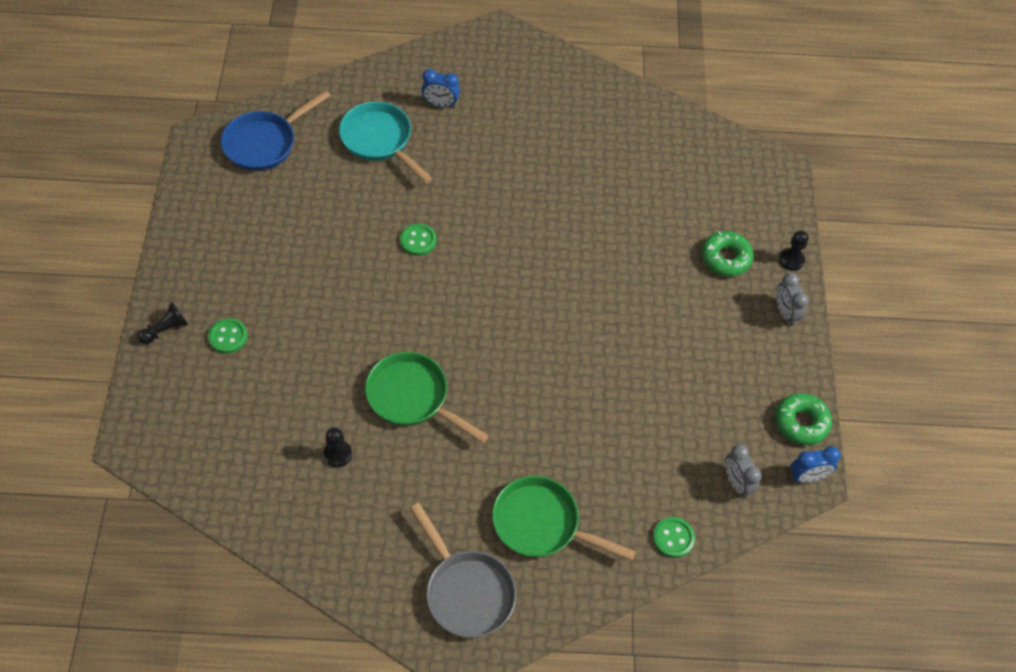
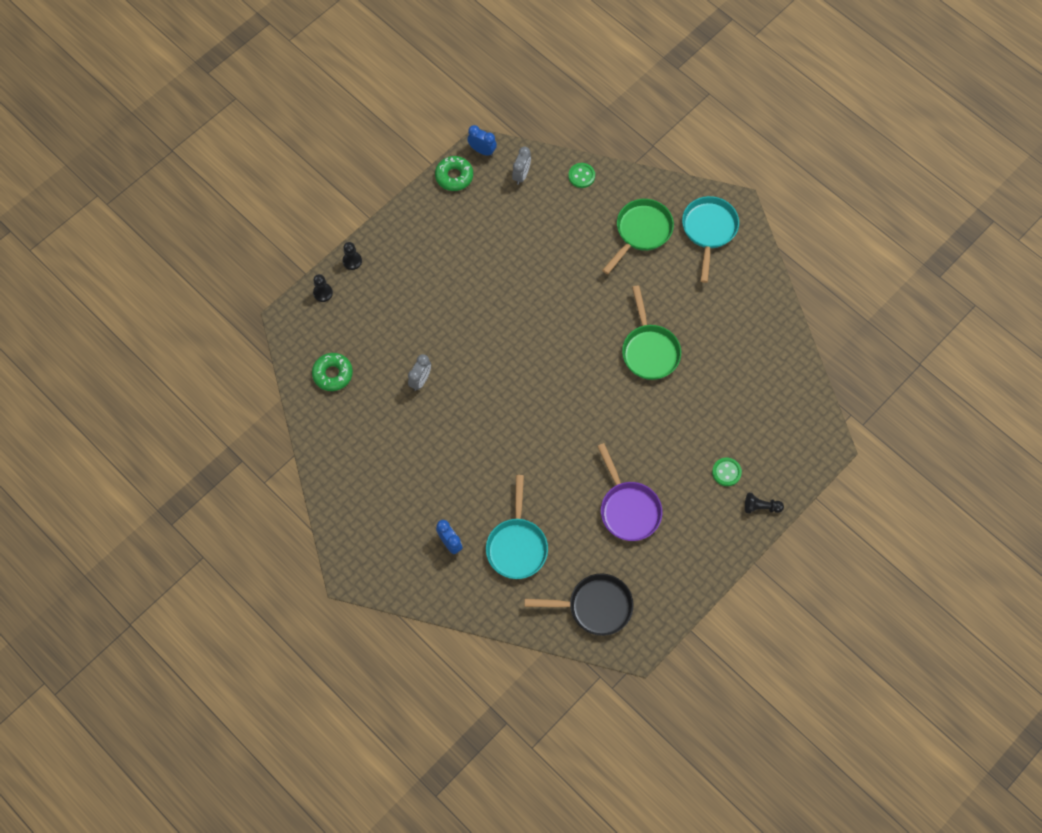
camera: 135 degrees left, 10 degrees up
blue pan [221,90,331,171] -> black pan [525,573,634,636]
black pawn [324,427,352,467] -> black pawn moved to [313,274,333,302]
green button [400,224,436,256] -> none
grey pan [410,503,516,638] -> turquoise pan [682,196,739,283]
green pan [492,476,636,561] -> green pan turned 120 degrees counterclockwise [602,199,674,274]
green donut [701,231,754,276] -> green donut moved to [312,353,353,391]
grey clock [776,273,809,326] -> grey clock moved to [408,354,431,391]
none -> purple pan [597,443,662,541]

